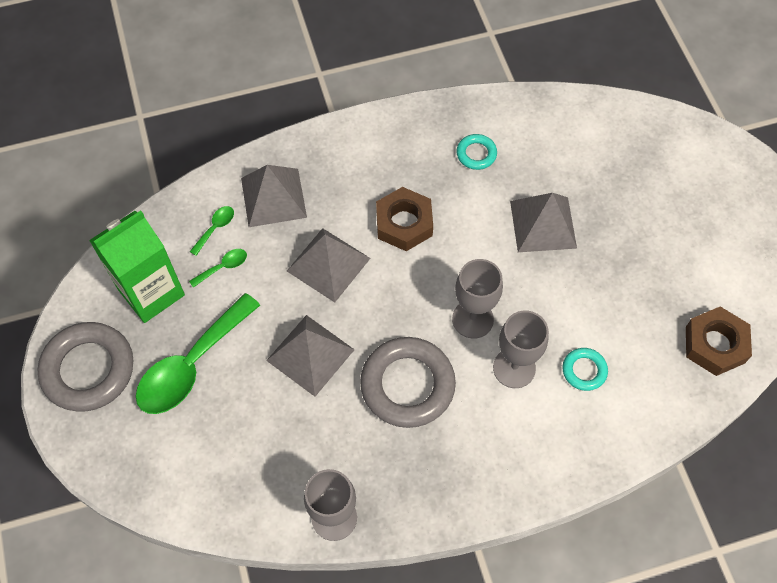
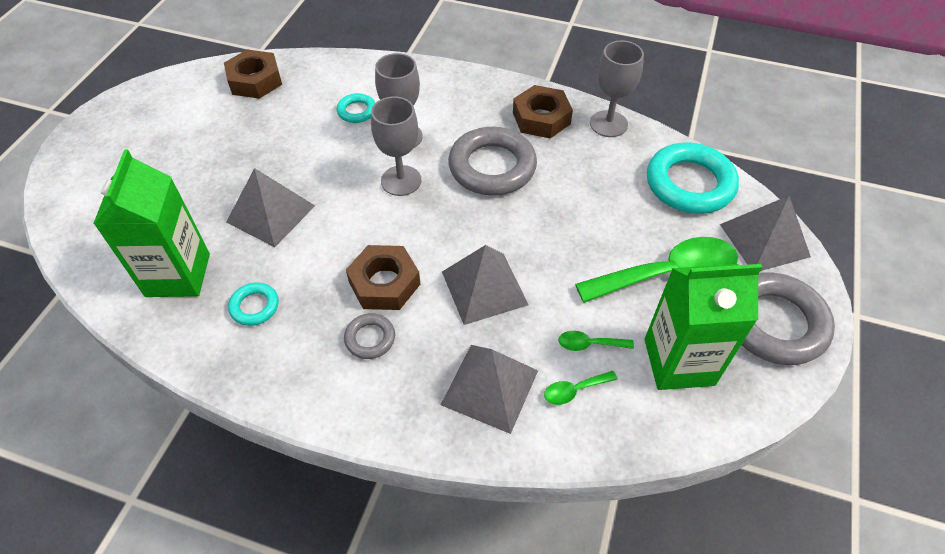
camera: 145 degrees left, 10 degrees down
grey pyramid [266,315,355,397] -> grey pyramid moved to [720,196,811,271]
none -> green carton [93,149,210,297]
none -> grey ring [344,313,395,359]
none -> brown nut [513,85,573,138]
none -> turquoise ring [647,143,739,214]

